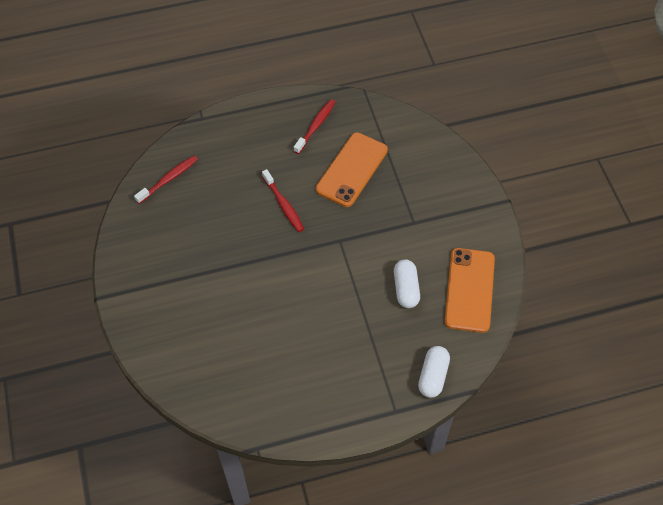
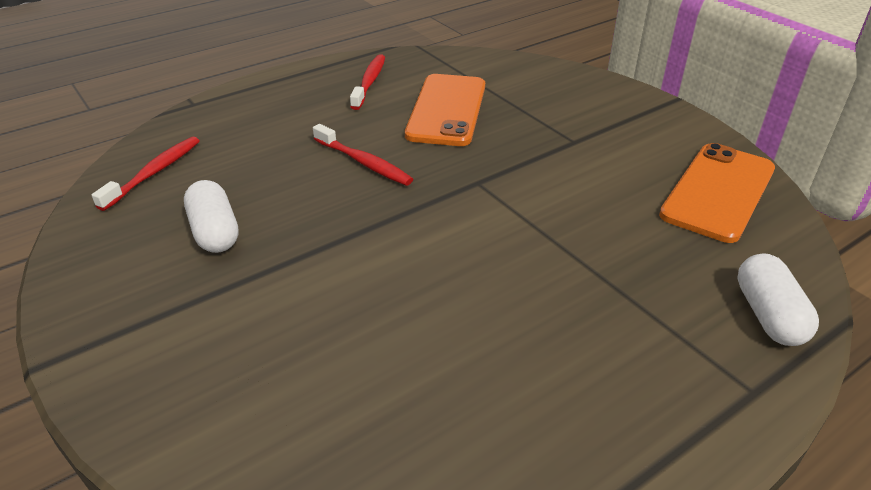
camera: 20 degrees left, 20 degrees down
white capsule [394,259,420,308] -> white capsule moved to [184,180,239,253]
orange phone [444,248,495,333] -> orange phone turned 45 degrees clockwise [659,143,775,243]

